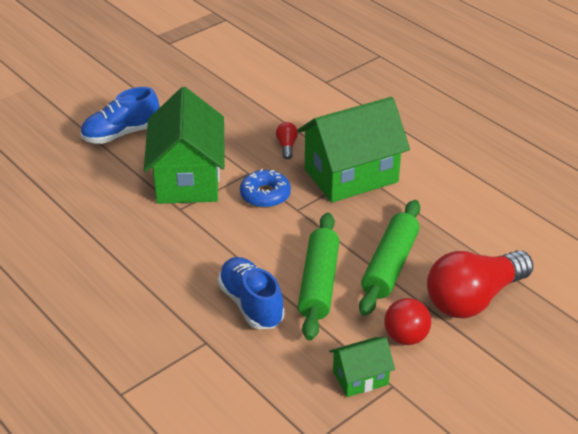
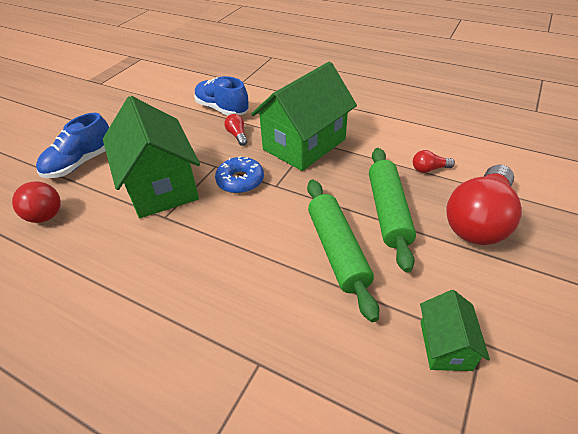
camera: 20 degrees left, 5 degrees up
blue shoe [218,257,285,329] -> blue shoe moved to [194,76,249,116]
green house [329,337,395,397] -> green house turned 45 degrees counterclockwise [420,290,490,371]
red ball [384,298,431,345] -> red ball moved to [12,181,61,223]
none -> red light bulb [413,150,455,173]

